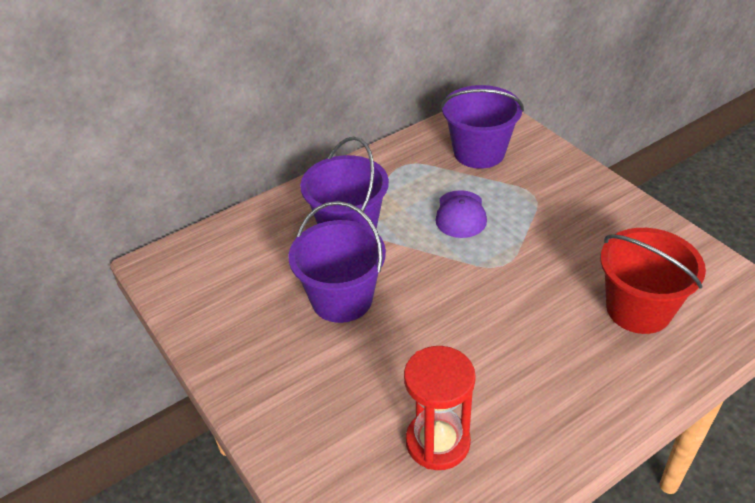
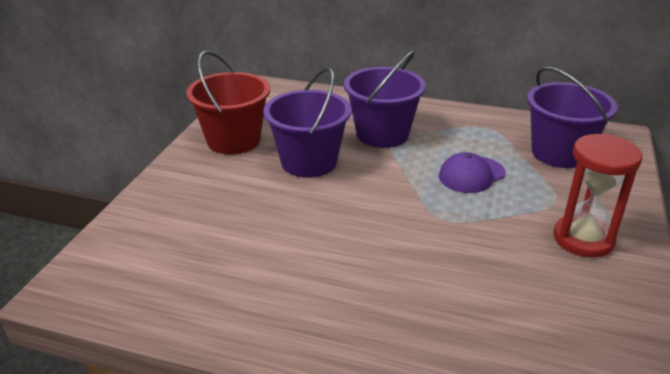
camera: 50 degrees right, 10 degrees down
red hourglass [404,346,476,470] -> red hourglass moved to [553,134,642,258]
red bucket [600,228,706,334] -> red bucket moved to [186,51,270,155]

